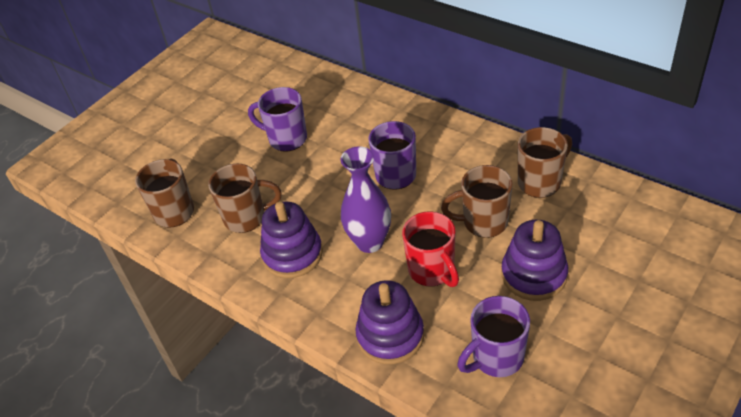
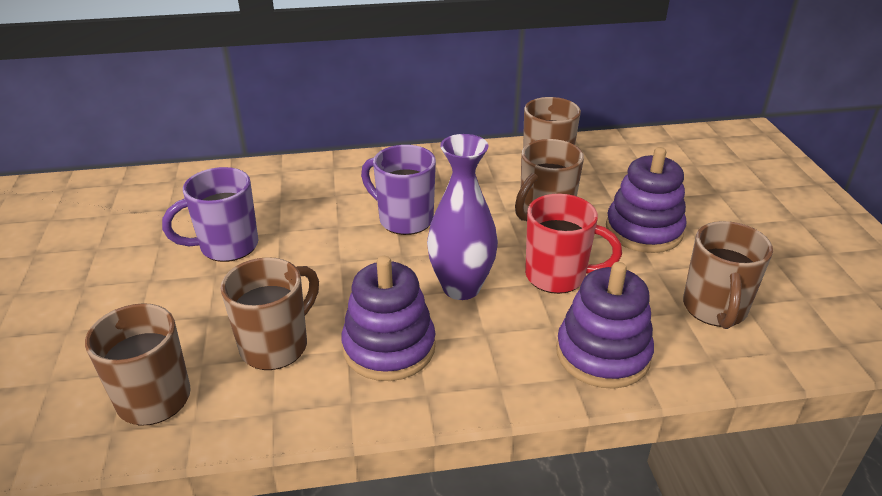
camera: 50 degrees left, 10 degrees down
purple mug [457,296,530,377] -> brown mug [683,221,773,329]

